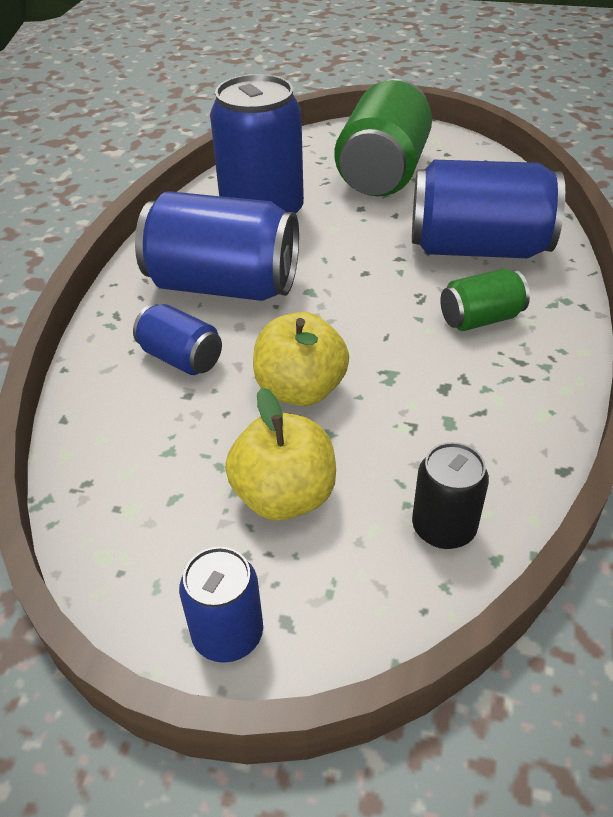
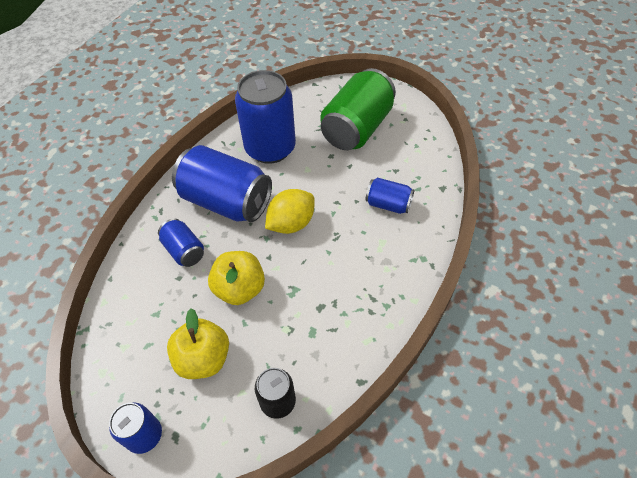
camera: 15 degrees right, 10 degrees up
blue can [412,160,565,258] -> blue can [365,177,414,214], size x0.50
green can [440,268,530,331] -> none
none -> yellow lemon [265,189,315,234]

